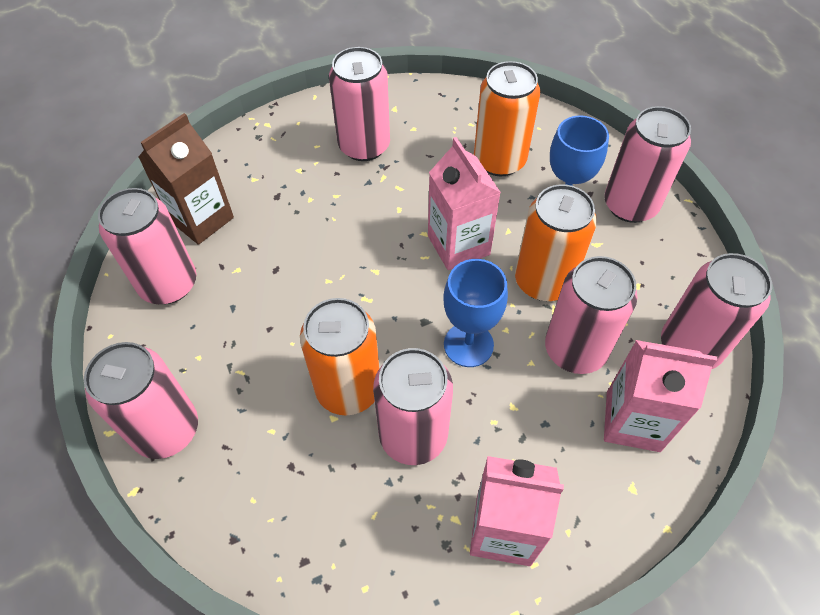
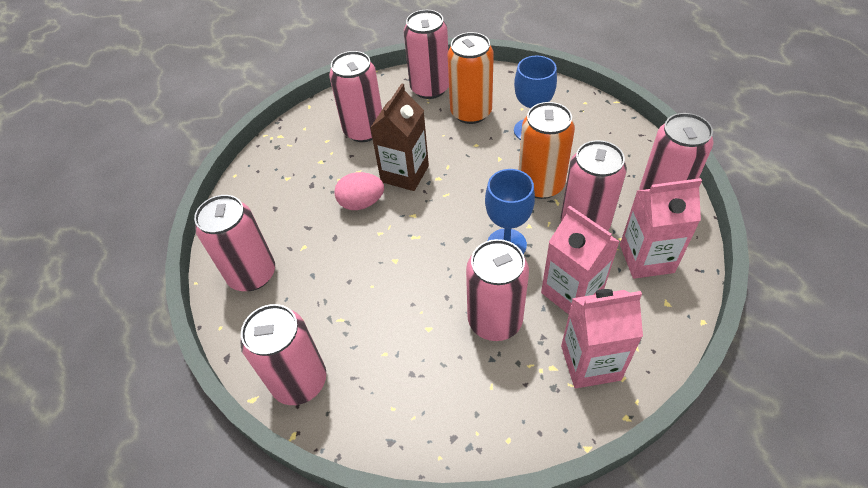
camera: 15 degrees left, 5 degrees down
brown carton [138,113,234,245] -> brown carton moved to [370,83,429,191]
orange can [300,298,380,416] -> none
pink carton [428,137,501,270] -> pink carton moved to [541,206,620,314]
pink can [604,106,691,223] -> pink can moved to [404,10,449,99]
none -> pink egg [334,172,384,210]

